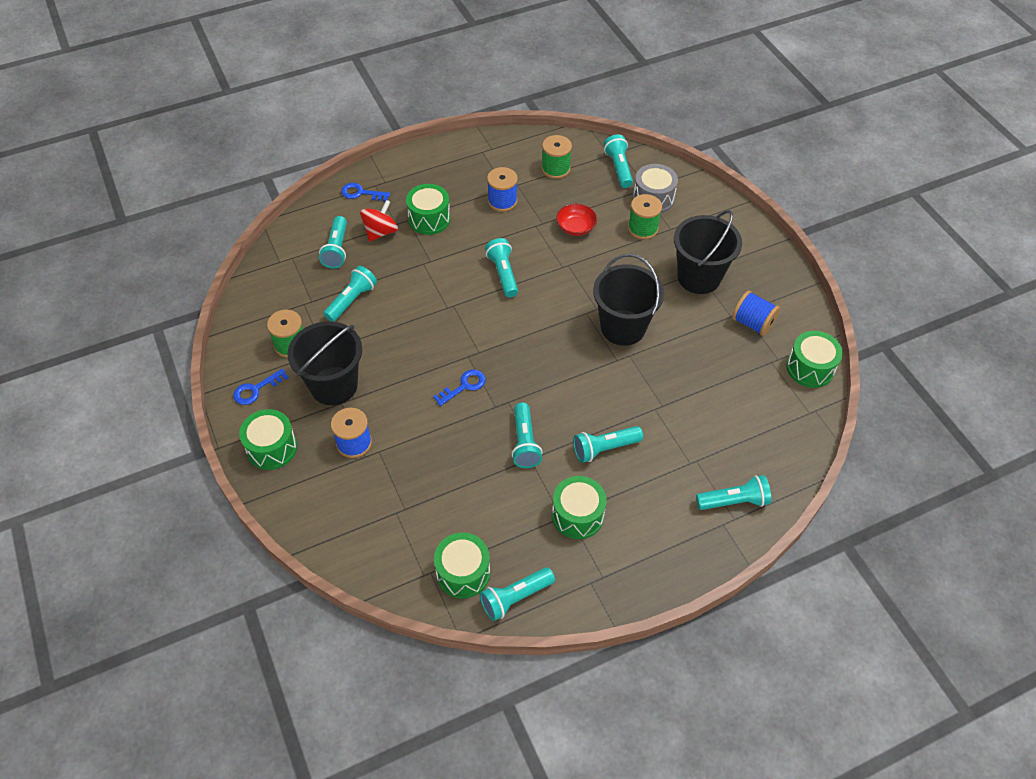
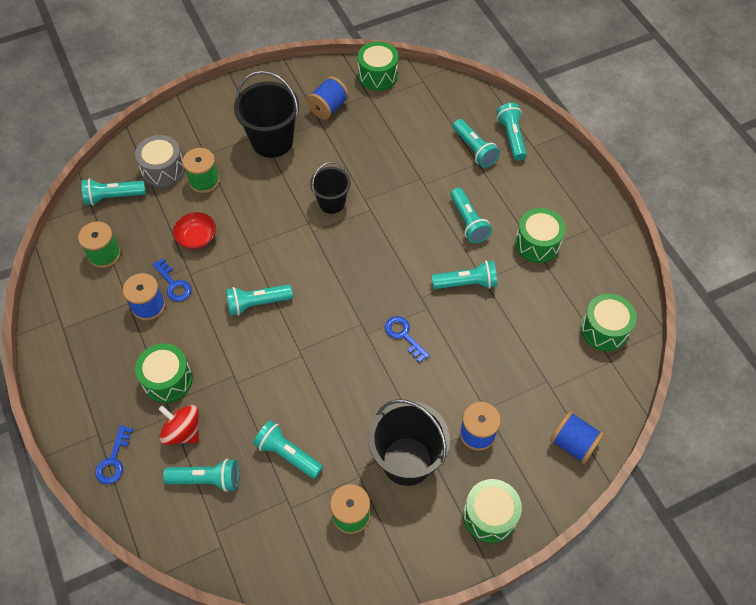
camera: 90 degrees left, 5 degrees up
blue key [233,368,289,405] -> blue key moved to [153,258,192,301]
turquoise flashlight [480,567,555,621] -> turquoise flashlight moved to [453,119,500,168]
black bucket [593,254,664,346] -> black bucket [310,162,351,214], size x0.61
none -> blue spool [550,411,605,464]

